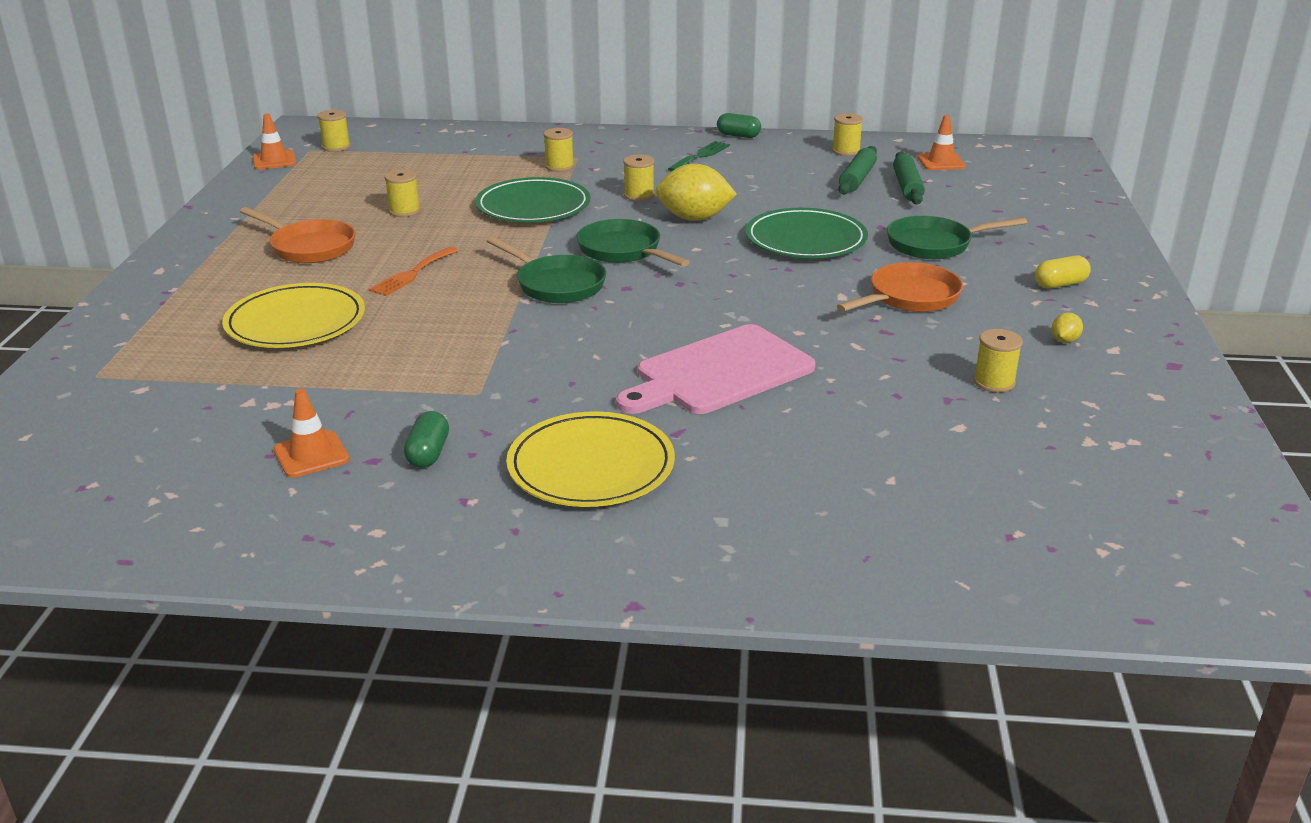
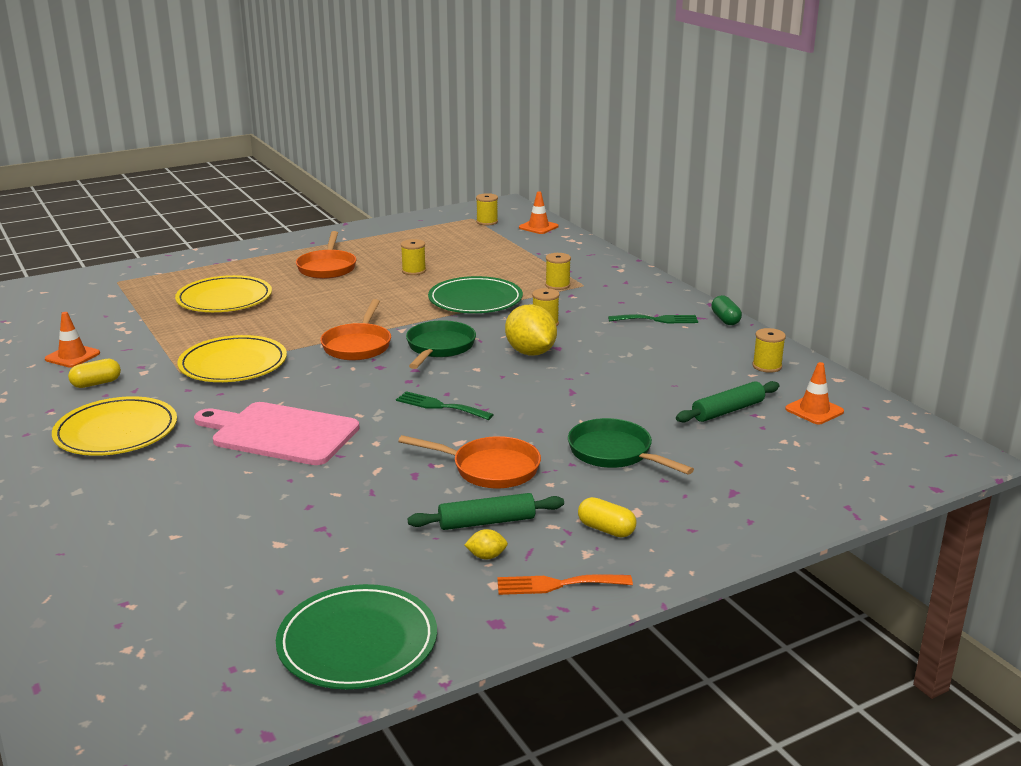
camera: 55 degrees right, 5 degrees down
orange traffic cone [253,114,296,170] -> orange traffic cone moved to [519,192,558,234]
orange fork [369,247,459,296] -> orange fork moved to [497,574,633,595]
green capsule [404,411,449,468] -> yellow capsule [68,359,121,388]
green pan [486,236,606,303] -> orange pan [320,299,391,360]
green plate [746,208,868,258] -> green plate moved to [276,584,437,689]
green rolling pin [838,146,877,195] -> green rolling pin moved to [408,493,564,530]
yellow spool [973,329,1023,393] -> none
none -> yellow plate [177,335,287,382]
none -> green fork [396,391,494,420]

